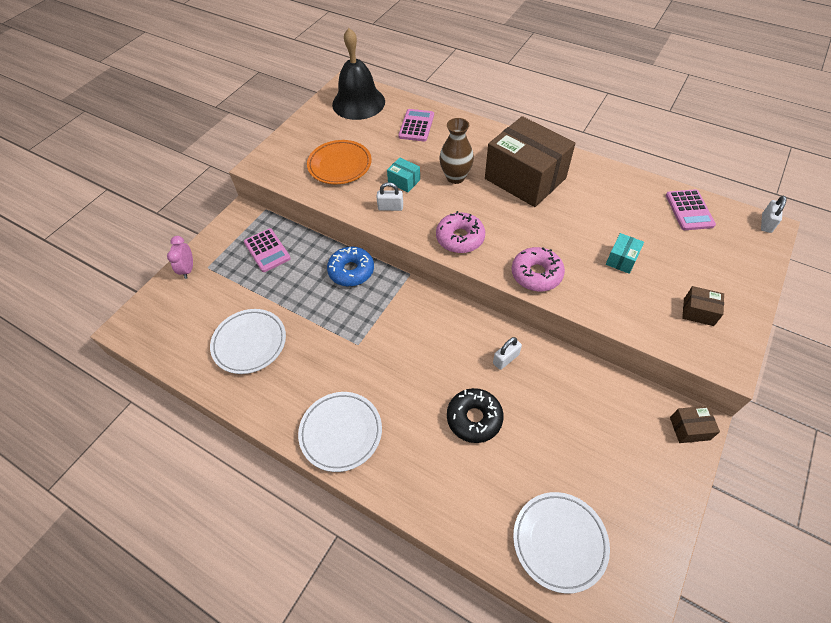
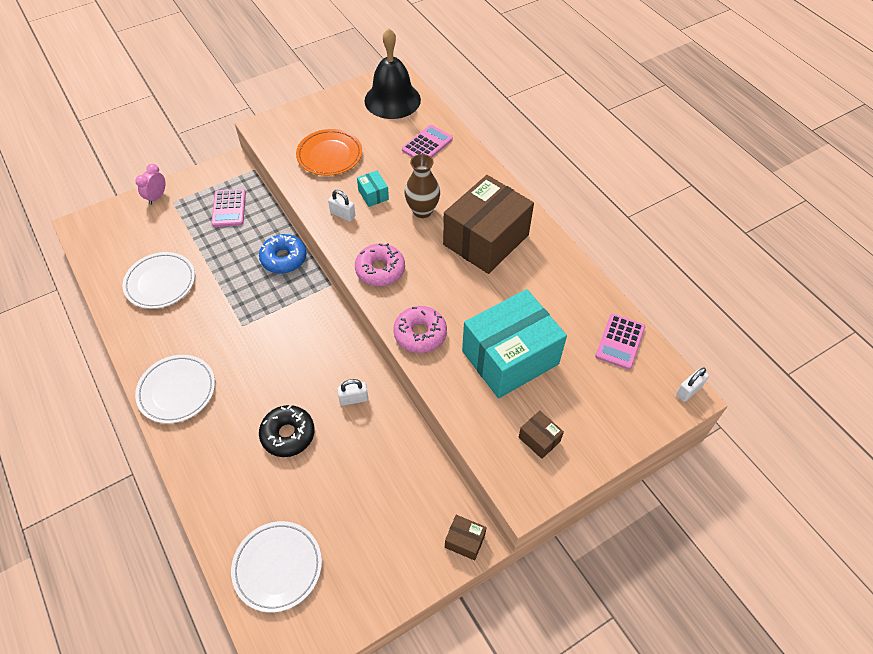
camera: 25 degrees right, 0 degrees up
brown box [485,116,575,207] -> brown box turned 60 degrees clockwise [443,175,534,274]
turquoise box [606,233,644,274] -> turquoise box [462,289,567,398], size x2.49

